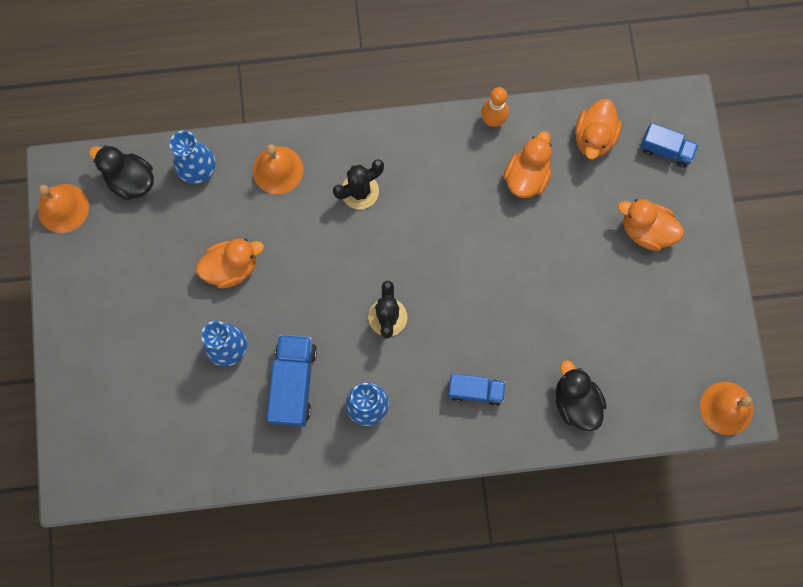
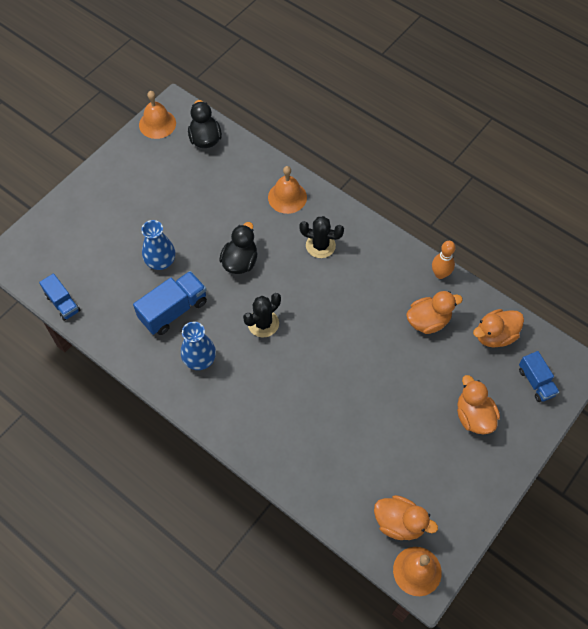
camera: 45 degrees right, 15 degrees down
blue vase [170,131,216,184] -> none
orange duck [196,238,264,289] -> orange duck moved to [374,495,438,540]
blue truck [448,373,506,406] -> blue truck moved to [39,273,80,321]
black duck [556,360,606,431] -> black duck moved to [219,222,258,274]

